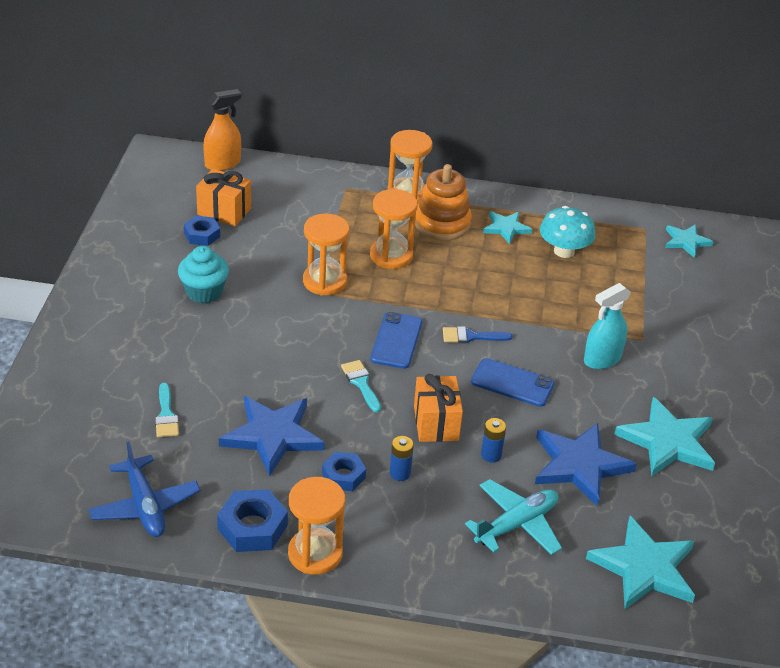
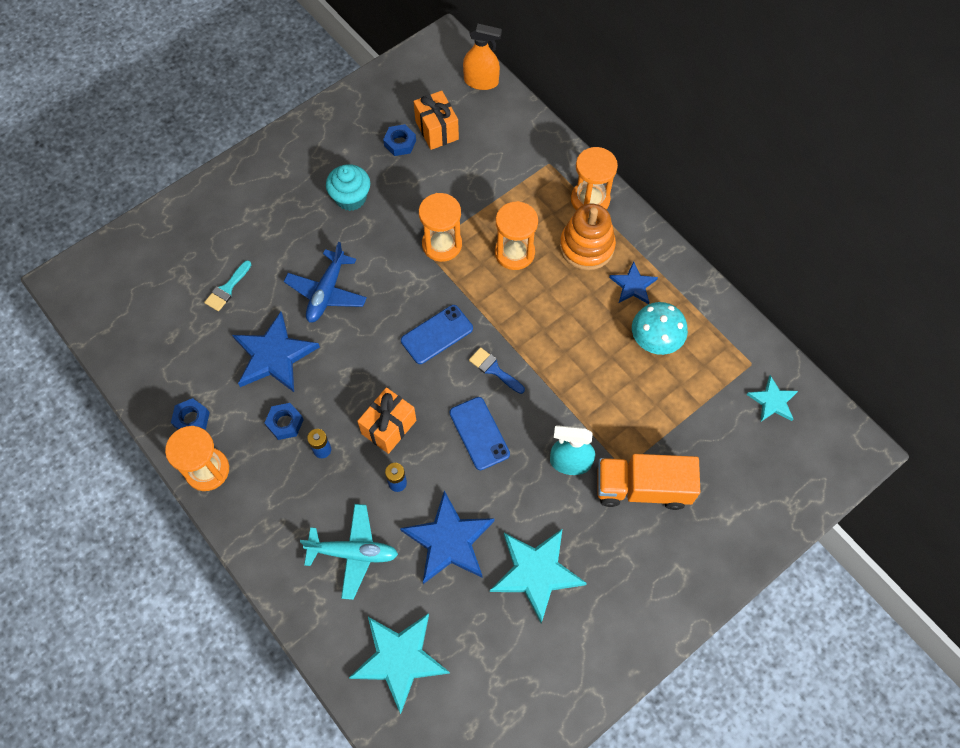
camera: 45 degrees right, 25 degrees up
blue plane [88,441,200,537] -> blue plane moved to [284,242,367,323]
blue nut [217,489,288,552] -> blue nut [171,398,210,430], size x0.66
turquoise brush [341,360,381,412] -> none
turquoise star [483,211,532,244] -> blue star [609,261,658,304]
none -> orange truck [597,454,700,510]

